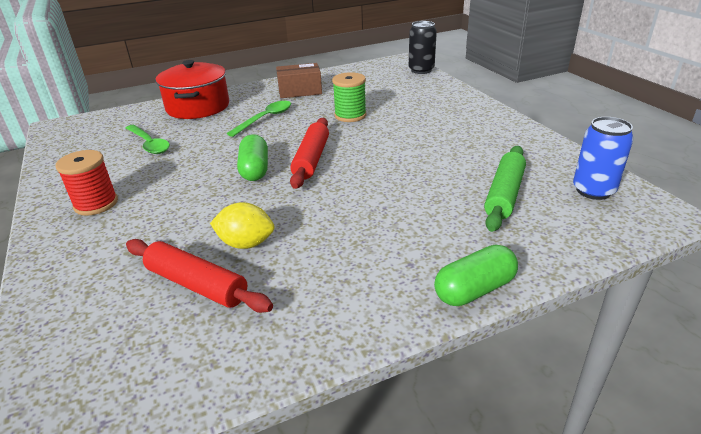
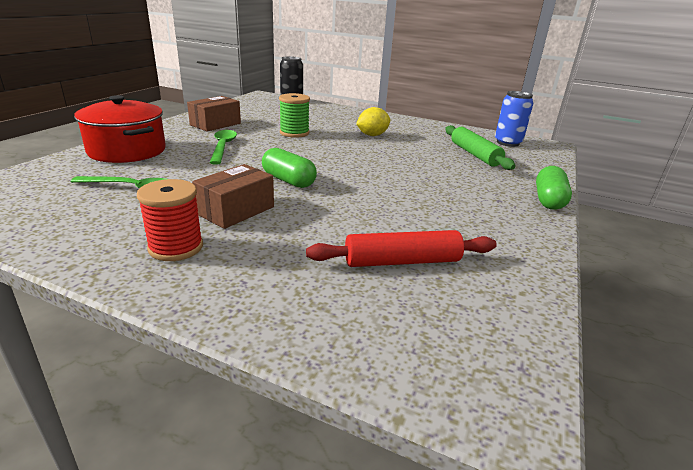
camera: 45 degrees left, 5 degrees down
yellow lemon [210,202,275,249] -> yellow lemon moved to [356,107,390,136]
red rolling pin [290,118,329,189] -> none
none -> brown box [192,164,274,229]

